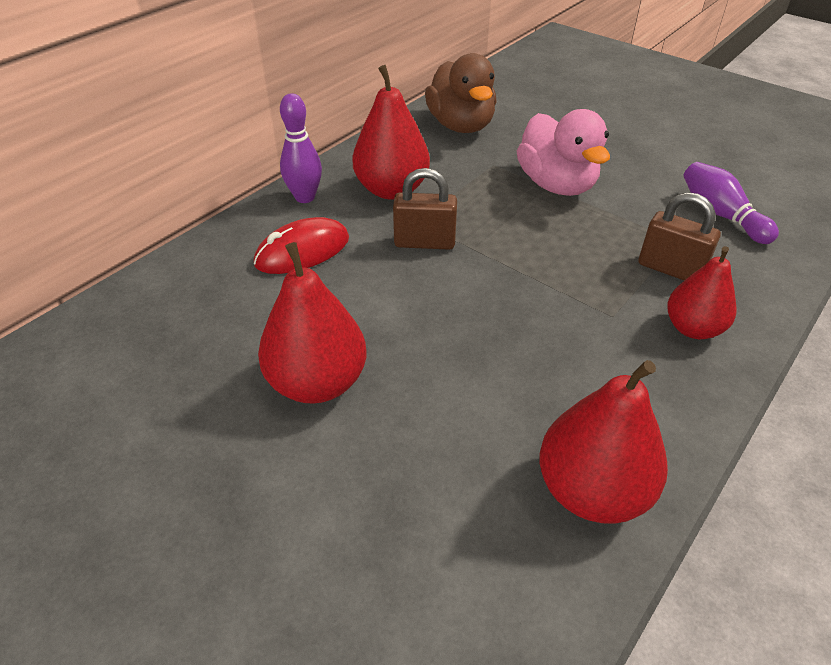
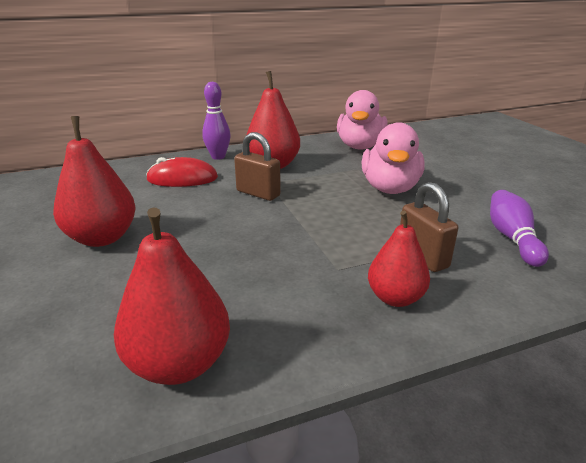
camera: 30 degrees right, 15 degrees down
brown duck [425,53,497,133] -> pink duck [337,90,388,149]

